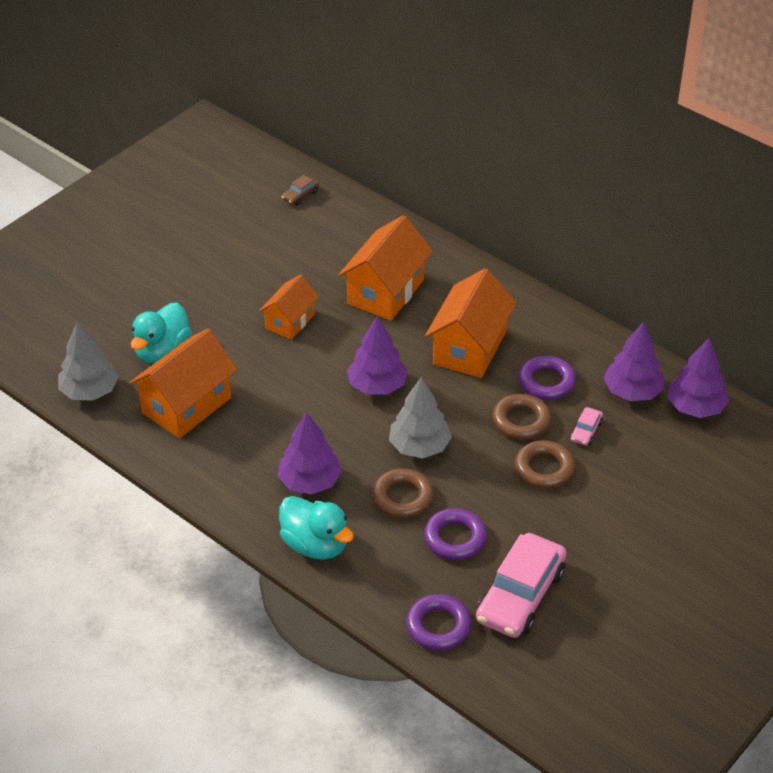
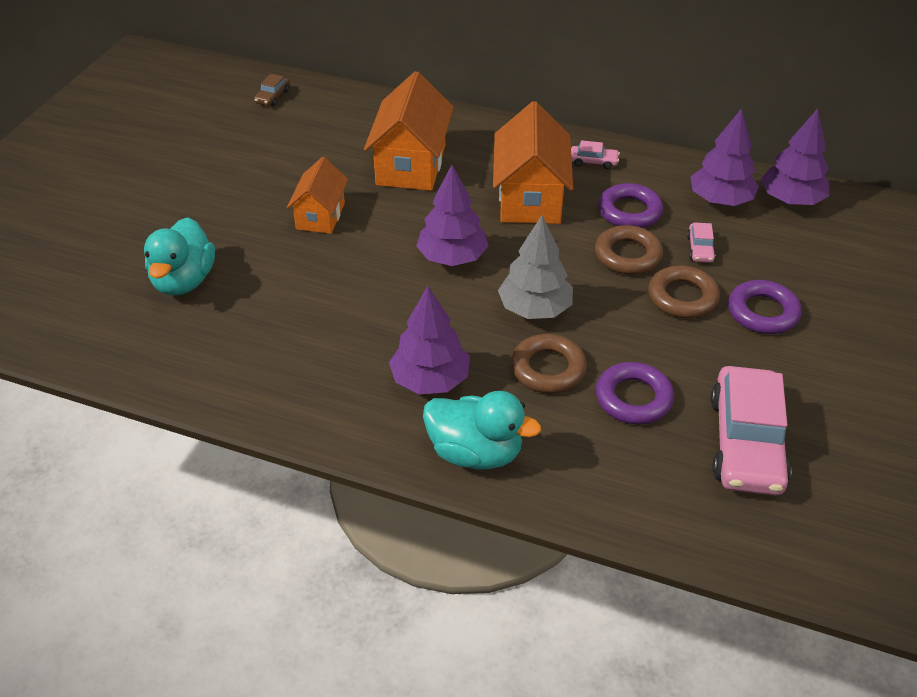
camera: 20 degrees left, 0 degrees up
grey tree [58,322,119,401] -> none
orange house [129,328,237,438] -> none
purple ring [406,594,472,651] -> purple ring moved to [728,280,802,334]
none -> pink car [571,140,620,169]

